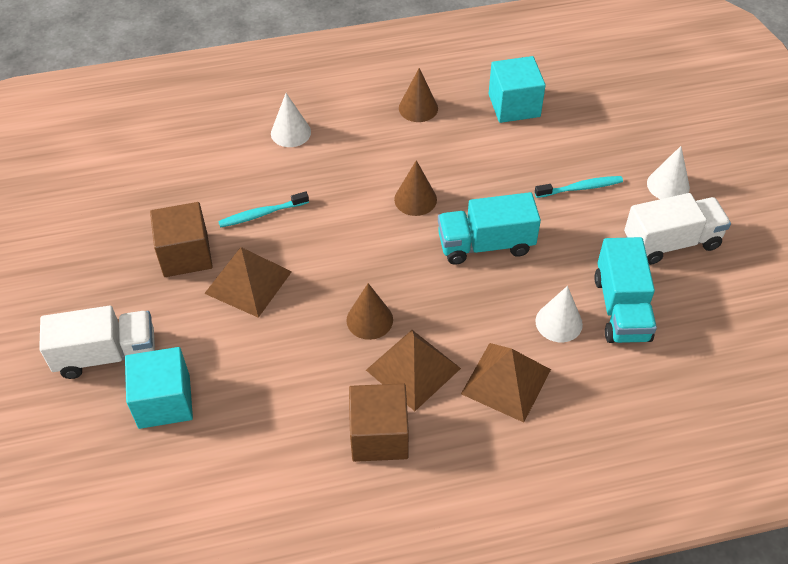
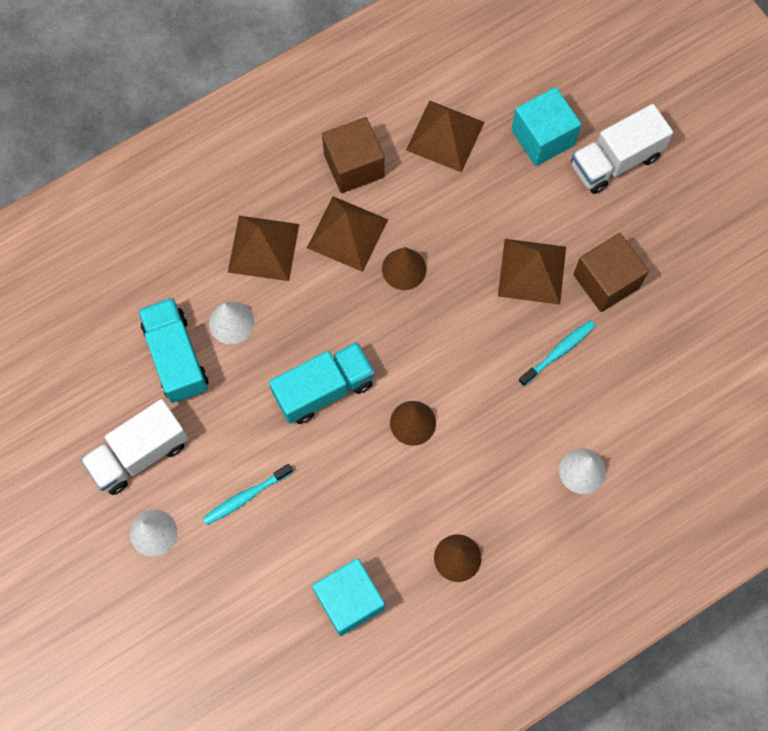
camera: 160 degrees right, 20 degrees up
none -> brown pyramid [406,100,485,173]

